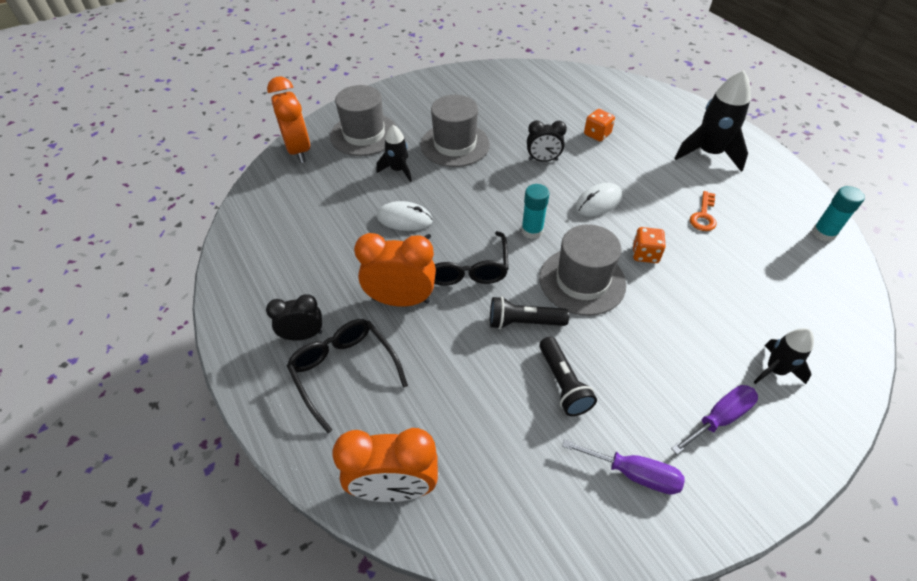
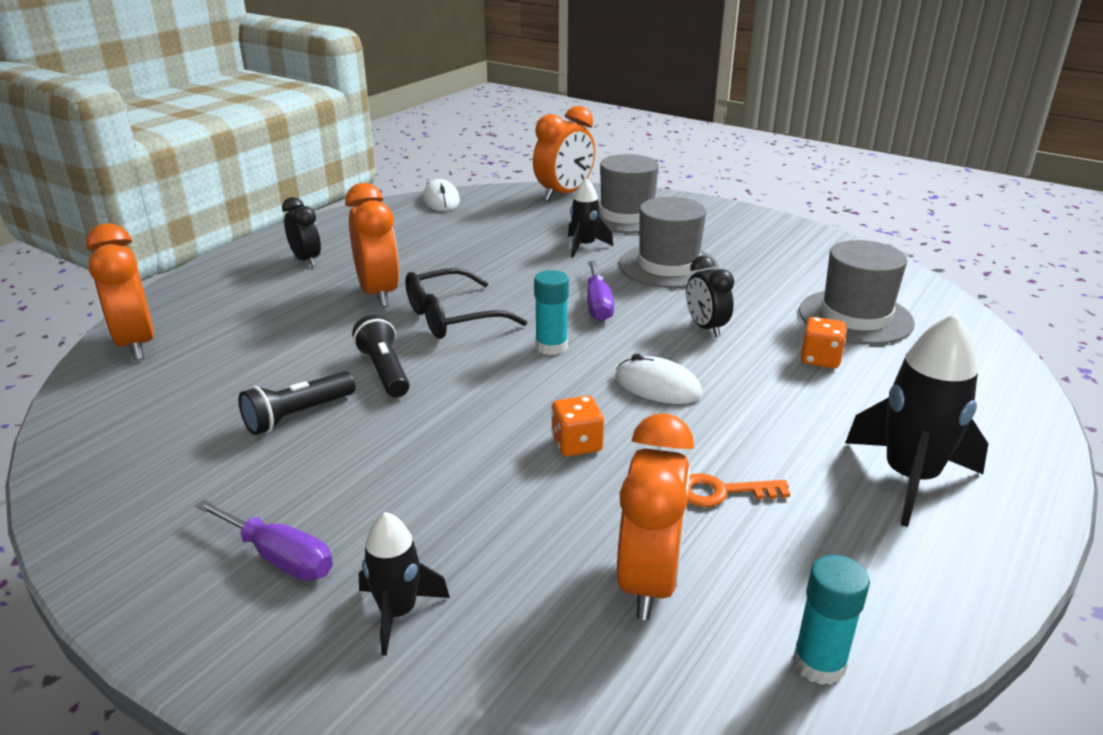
camera: 65 degrees right, 20 degrees down
black glasses [287,319,408,433] -> none
white mouse [377,201,433,231] -> white mouse moved to [423,179,460,211]
grey hat [539,224,626,316] -> grey hat moved to [799,240,915,345]
purple screwdriver [562,439,685,495] -> purple screwdriver moved to [587,261,614,321]
none -> orange clock [617,413,694,620]

